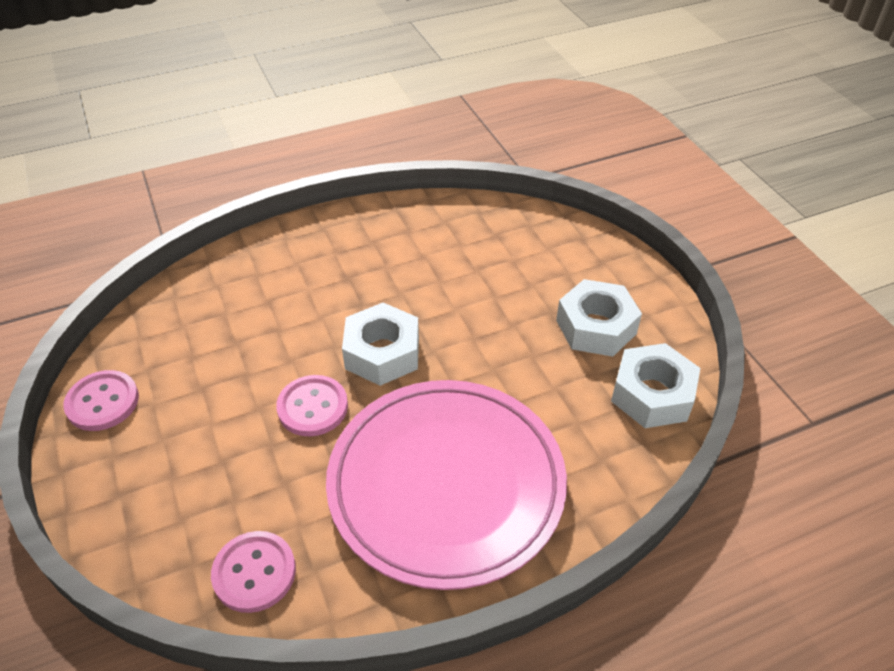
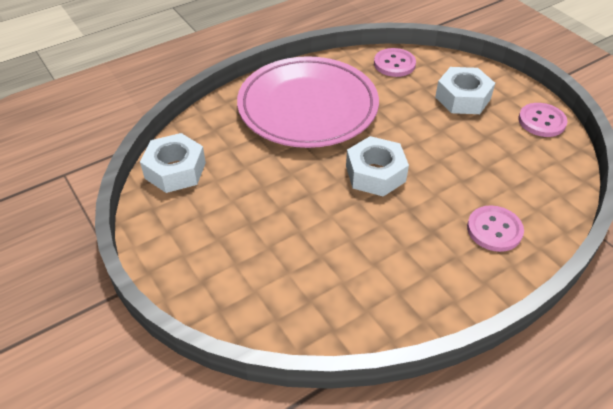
camera: 170 degrees right, 0 degrees up
pink button [276,375,348,436] -> pink button moved to [467,206,524,252]
white nut [556,279,642,357] -> white nut moved to [435,67,495,114]

